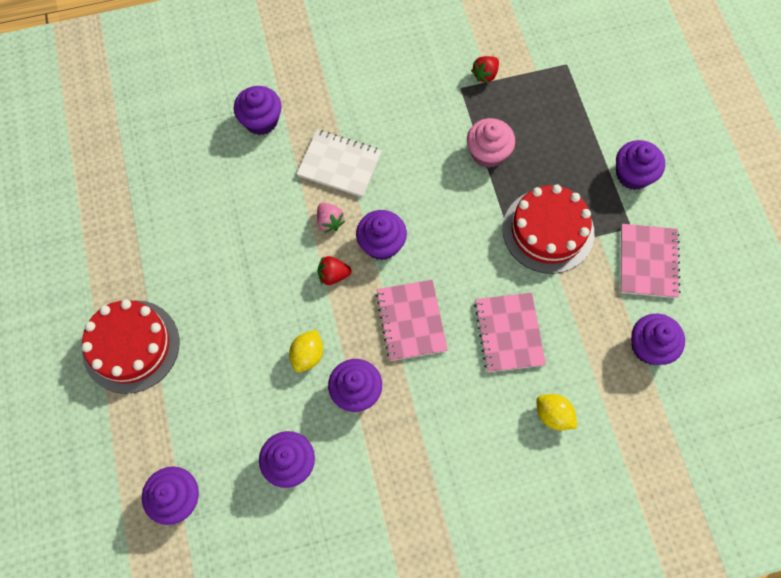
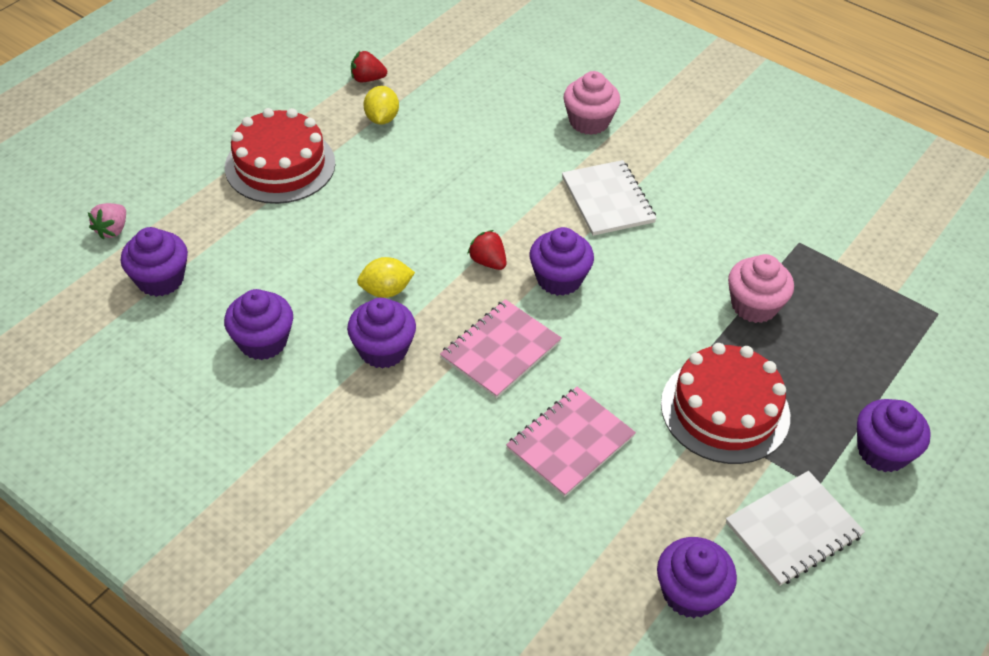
camera: 50 degrees right, 20 degrees down
purple cupcake [234,86,282,135] -> pink cupcake [564,71,620,135]
pink strawberry [317,203,345,233] -> pink strawberry moved to [88,203,126,239]
red strawberry [471,56,499,83] -> red strawberry moved to [351,51,387,82]
yellow lemon [536,394,577,430] -> yellow lemon moved to [364,86,399,125]
pink notebook [621,224,680,298] -> white notebook [726,471,865,586]

